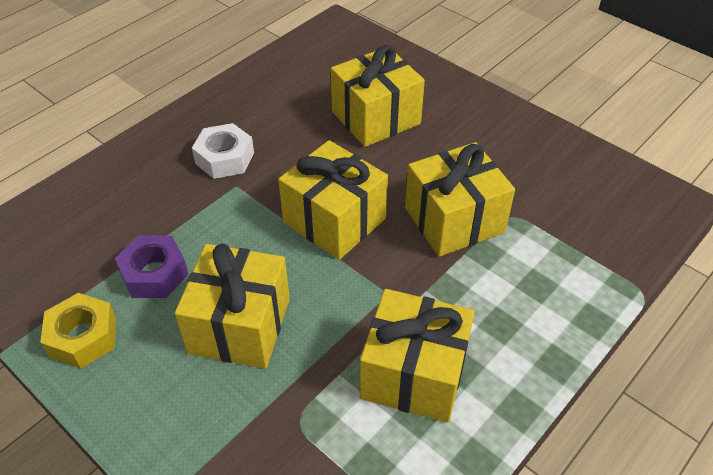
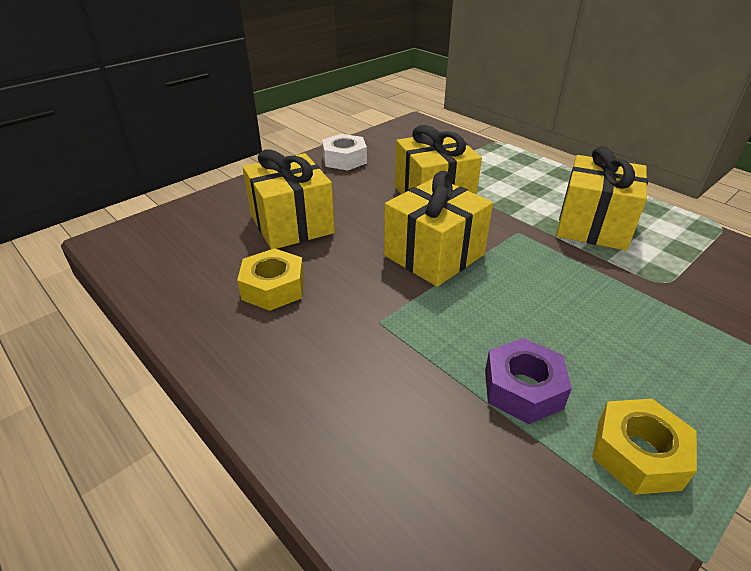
camera: 85 degrees left, 10 degrees down
yellow gift [175,243,290,368] -> none
white nut [192,123,254,179] -> white nut moved to [322,134,367,170]
none -> yellow nut [237,248,304,311]

